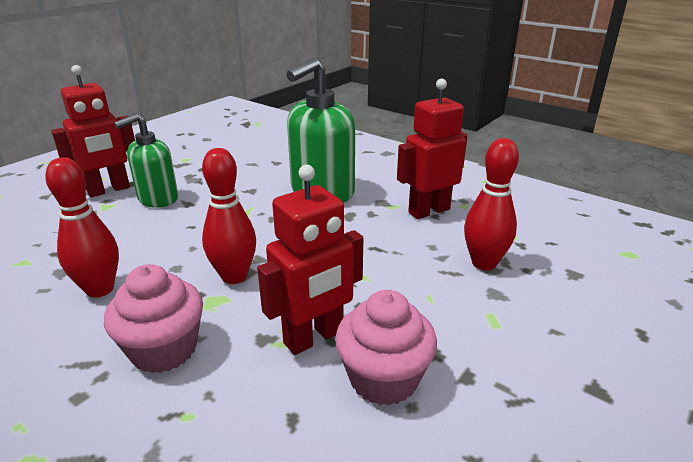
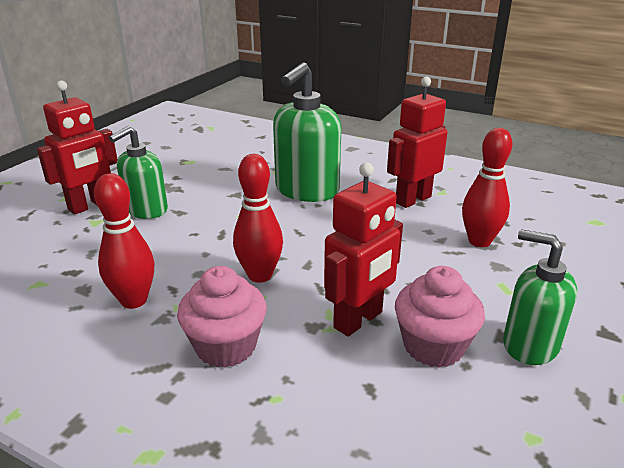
camera: 10 degrees left, 0 degrees up
none -> green soap dispenser [503,229,577,365]

